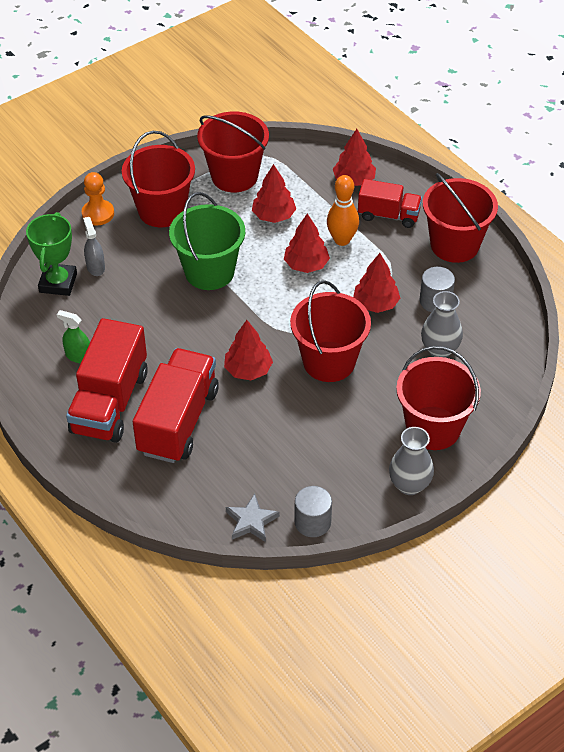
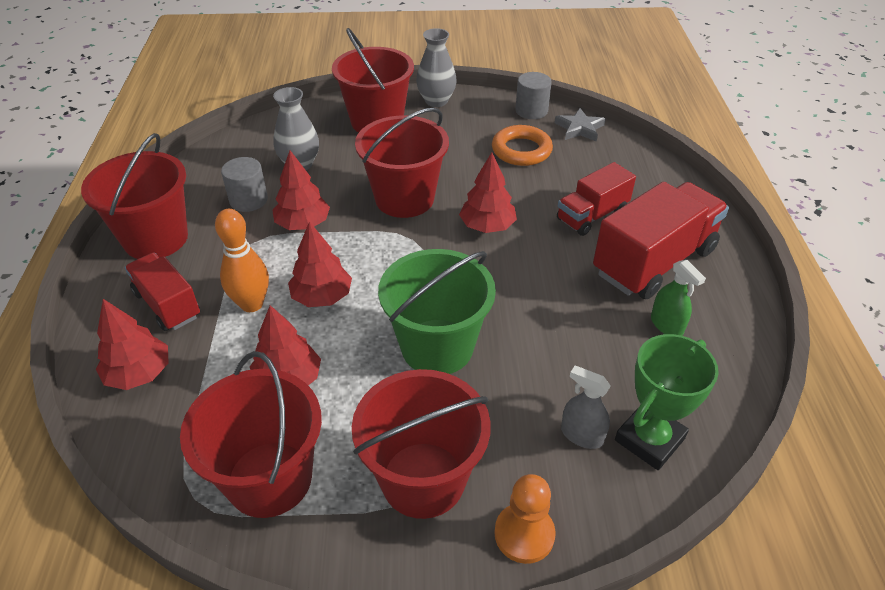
camera: 145 degrees left, 5 degrees down
grey spray bottle [83,217,105,276] -> grey spray bottle turned 105 degrees clockwise [561,366,611,449]
red truck [133,348,219,463] -> red truck [557,162,636,236], size x0.60
none -> orange ring [492,125,553,166]

